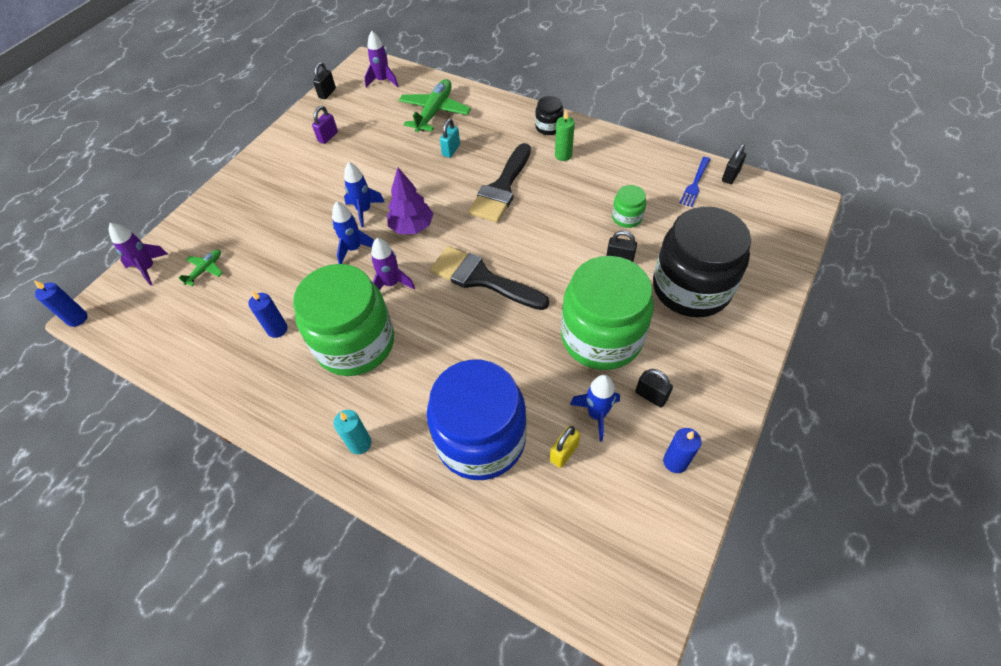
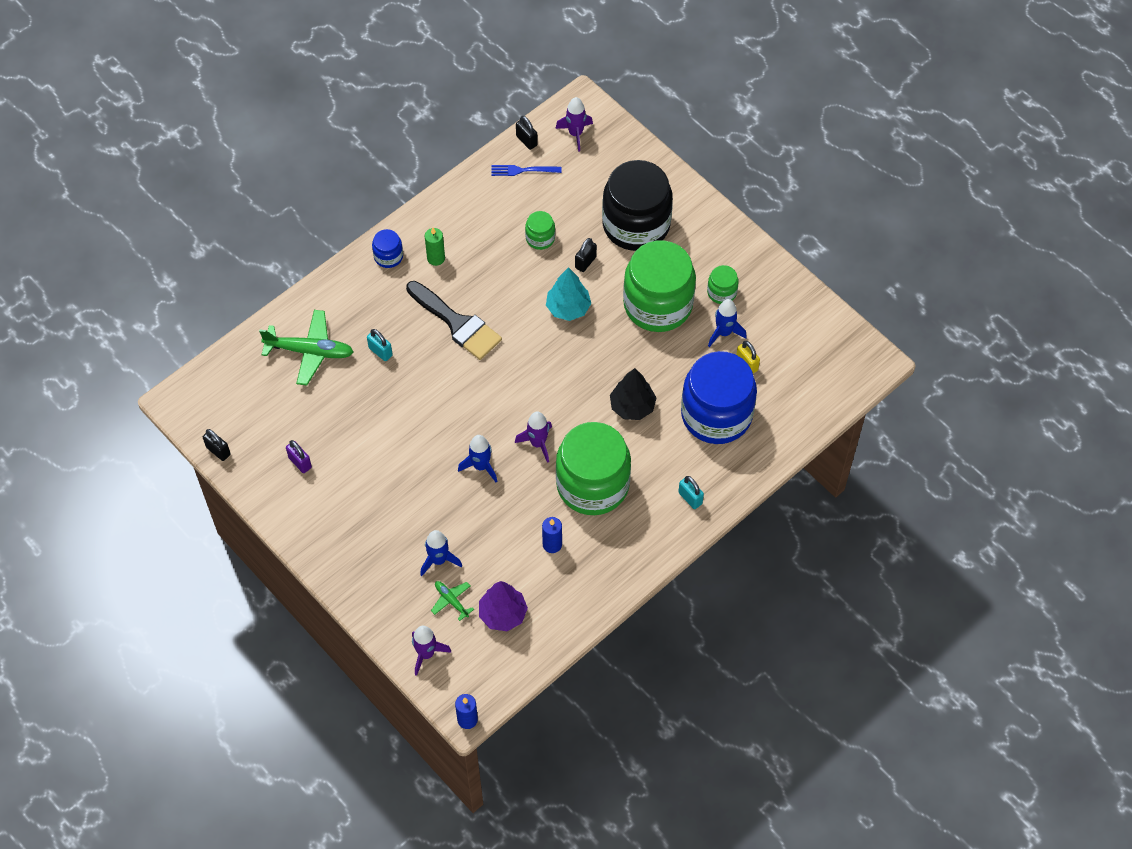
camera: 75 degrees left, 5 degrees up
turquoise candle [334,410,371,454] -> turquoise padlock [678,476,704,509]
blue rocket [344,162,385,228] -> blue rocket moved to [420,530,462,576]
purple rocket [364,31,398,87] -> purple rocket moved to [555,97,593,152]
purple tree [387,168,433,234] -> purple tree moved to [479,581,528,631]
green plane [398,79,471,132] -> green plane turned 150 degrees clockwise [259,310,354,386]
black brush [430,246,549,310] -> none
black jar [535,96,564,135] -> blue jar [372,229,403,268]
black padlock [635,369,673,407] -> green jar [707,265,739,304]
blue candle [663,428,701,473] -> none
blue fork [680,157,710,207] -> blue fork turned 135 degrees clockwise [491,165,562,176]
none -> turquoise tree [546,267,591,321]
none -> black tree [610,368,657,420]

